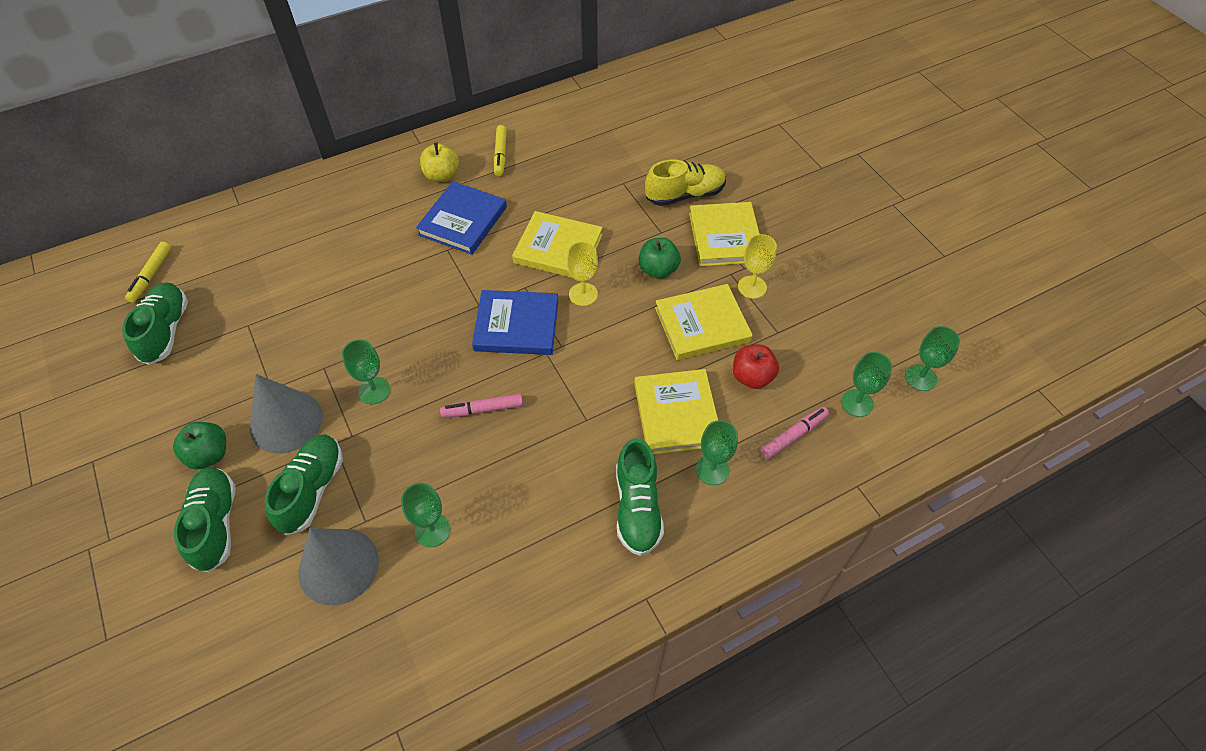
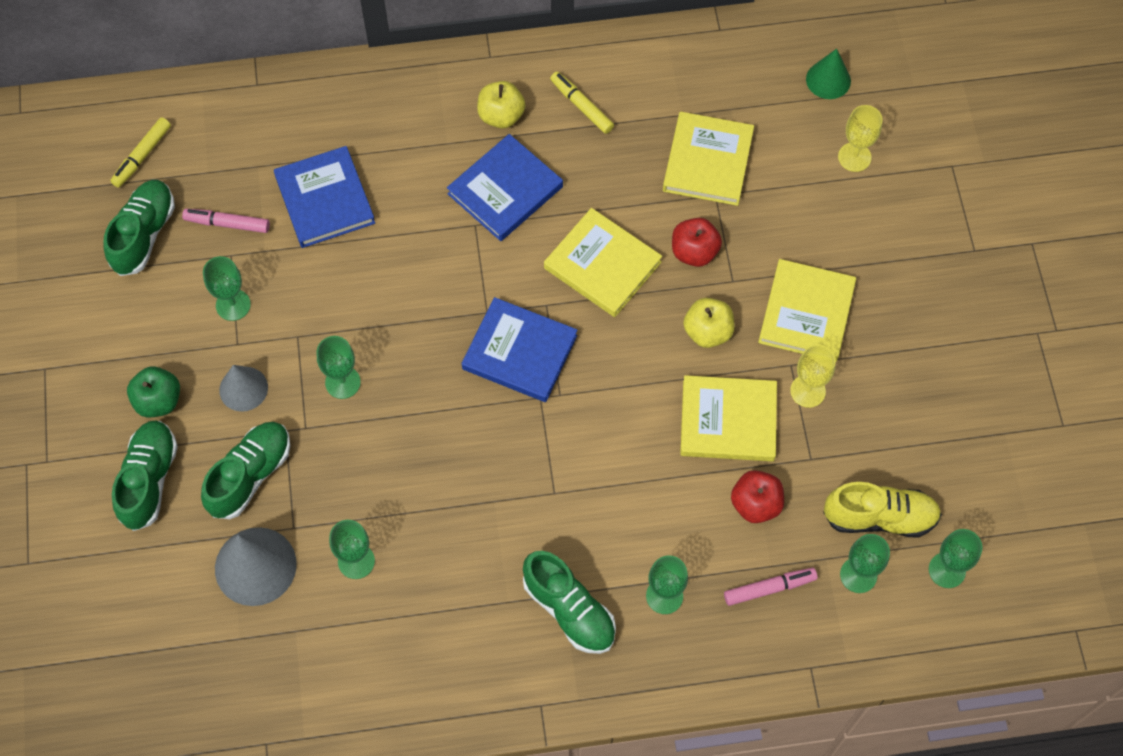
camera: 20 degrees right, 10 degrees up
grey cone [250,374,323,453] -> grey cone [219,365,268,412], size x0.62
pink marker [440,393,523,418] -> pink marker moved to [182,209,270,233]
yellow marker [494,125,507,176] -> yellow marker turned 120 degrees clockwise [550,72,614,134]
yellow goblet [567,241,598,306] -> yellow goblet moved to [838,105,883,172]
green shoe [616,438,664,556] -> green shoe turned 60 degrees counterclockwise [523,551,616,654]
yellow book [634,369,718,454] -> yellow book moved to [663,112,754,206]
green apple [639,238,681,279] -> yellow apple [683,298,735,348]
yellow shoe [645,160,726,206] -> yellow shoe moved to [823,482,942,538]
none -> green goblet [203,256,251,321]
none -> blue book [274,146,375,248]
none -> red apple [672,218,722,267]
none -> green cone [806,49,851,99]

